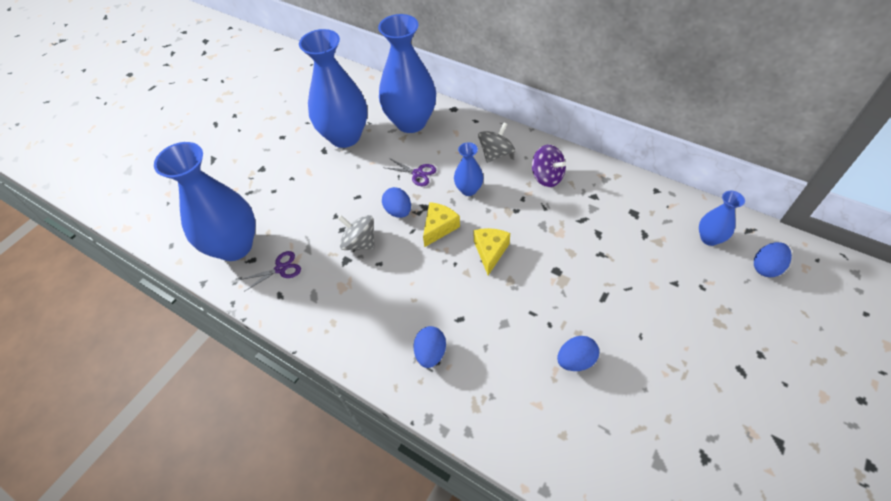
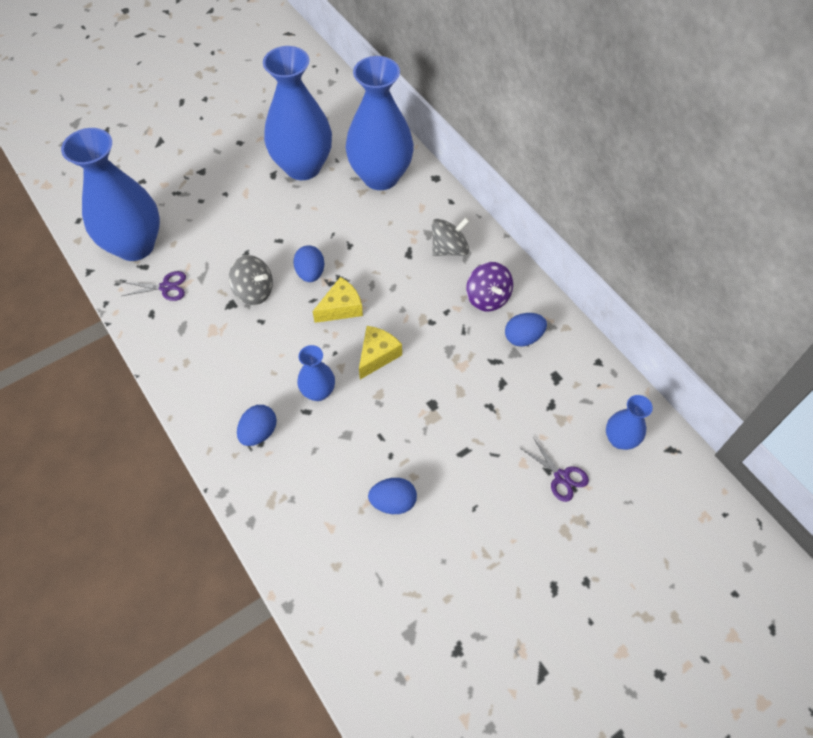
camera: 20 degrees right, 5 degrees up
grey spinning top [338,215,375,250] -> grey spinning top turned 150 degrees clockwise [229,255,273,305]
purple scissors [386,158,436,186] -> purple scissors moved to [520,437,589,502]
blue vase [454,142,483,196] -> blue vase moved to [297,345,335,401]
blue egg [754,242,792,277] -> blue egg moved to [505,313,547,347]

